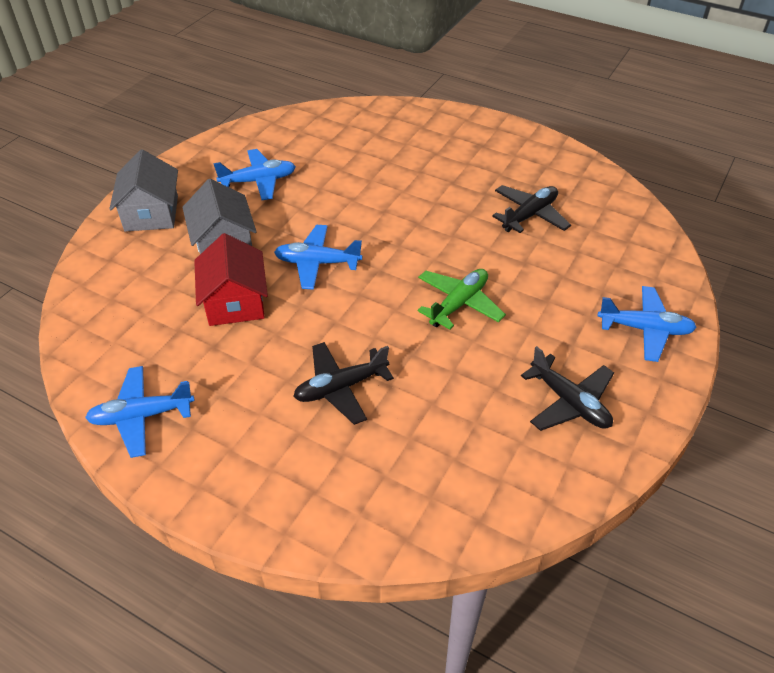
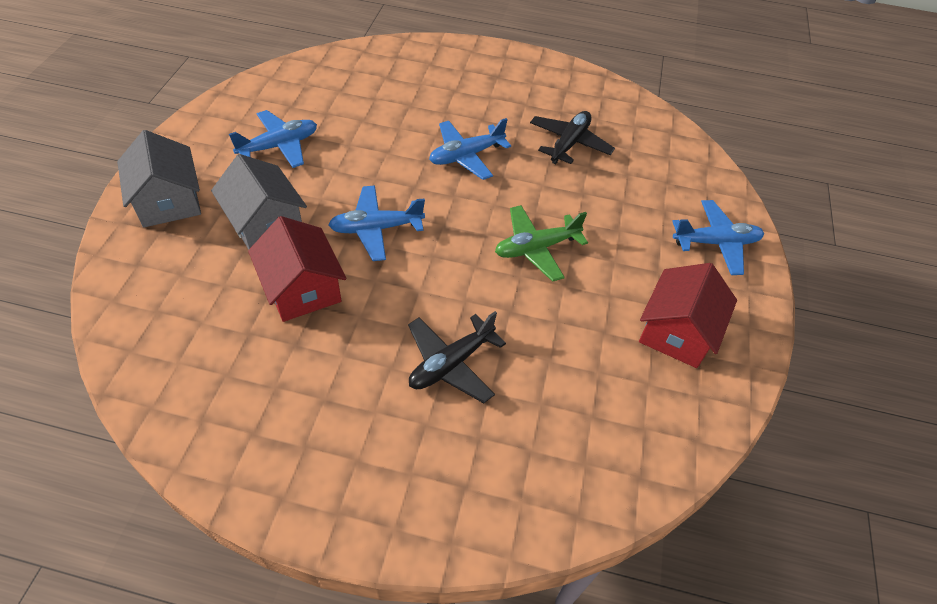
camera: 20 degrees left, 5 degrees up
blue plane [85,366,194,458] -> blue plane moved to [429,118,511,180]
green plane [418,269,506,330] -> green plane turned 135 degrees counterclockwise [495,205,588,282]
black plane [521,346,614,431] -> red house [639,263,737,368]

